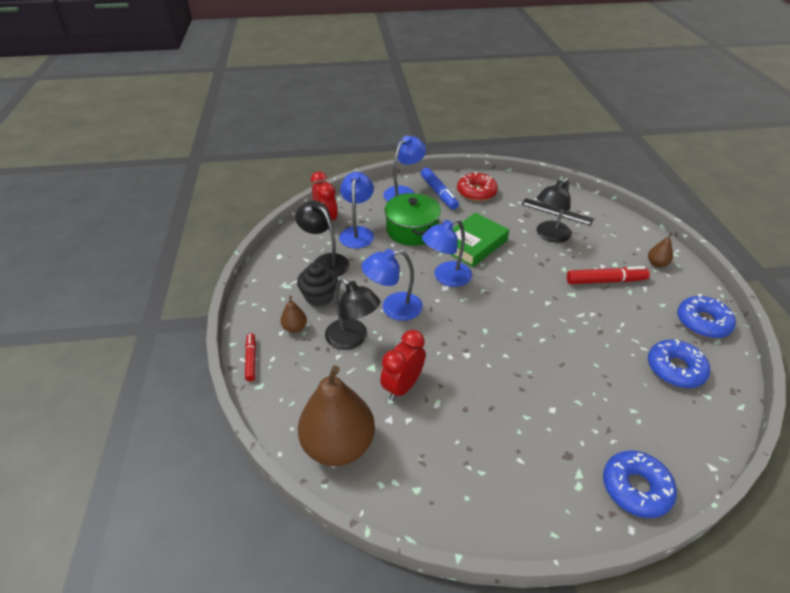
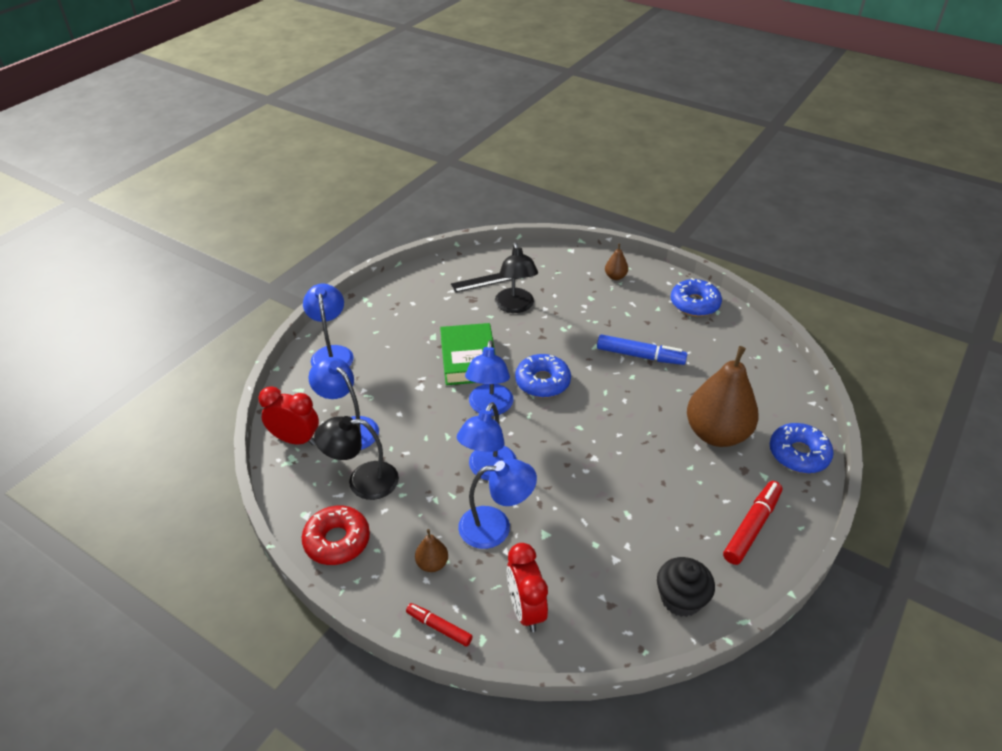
camera: 50 degrees left, 0 degrees up
black cupcake [297,262,338,307] -> black cupcake moved to [657,557,715,617]
brown pear [298,365,375,466] -> brown pear moved to [687,346,759,447]
black lamp [325,278,380,350] -> blue lamp [458,459,537,549]
red clock [380,330,425,401] -> red clock moved to [507,543,548,632]
green pot [385,193,441,246] -> none
blue marker [421,168,459,210] -> blue marker moved to [597,334,687,365]
red donut [457,172,498,201] -> red donut moved to [302,505,370,565]
red marker [567,266,650,284] -> red marker moved to [723,481,782,565]
blue donut [648,339,710,388] -> blue donut moved to [515,354,571,398]

